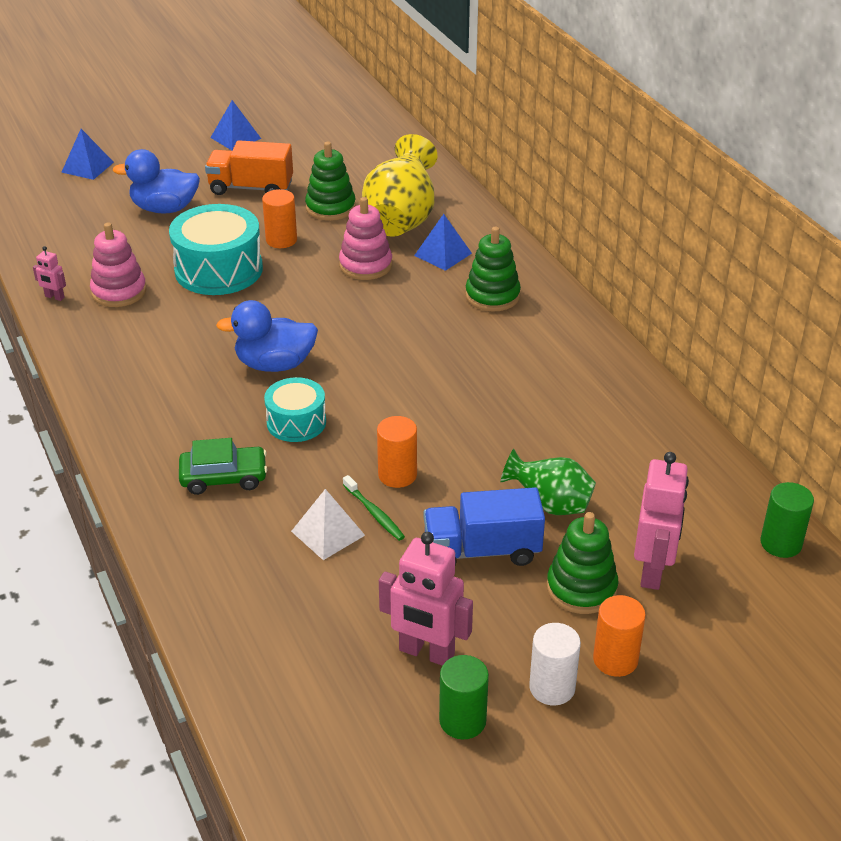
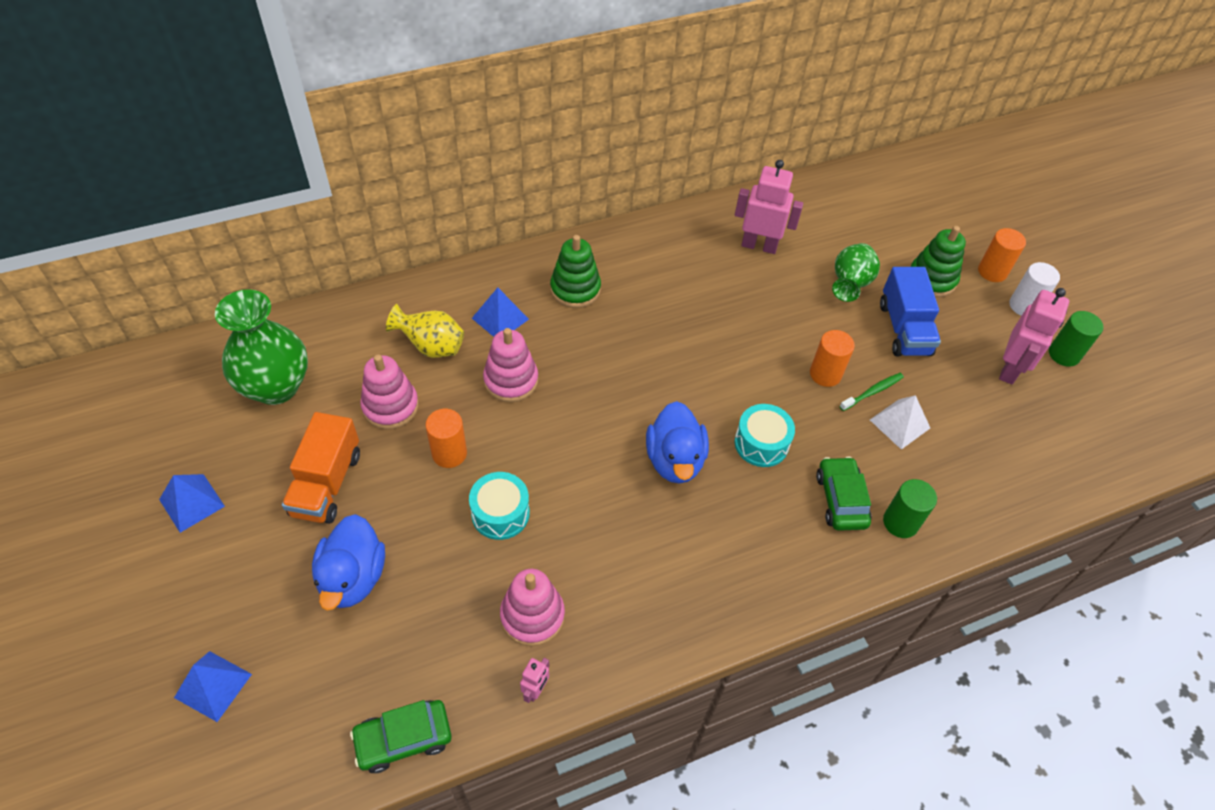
camera: 90 degrees left, 15 degrees up
turquoise drum [169,204,263,295] -> turquoise drum [469,472,530,540], size x0.59
green stacking toy [305,142,356,221] -> pink stacking toy [360,354,419,429]
yellow vase [362,134,437,237] -> yellow vase [386,304,464,358], size x0.62
pink robot [634,452,689,590] -> pink robot moved to [735,160,803,254]
green cylinder [760,482,814,558] -> green cylinder moved to [883,479,937,538]
none -> green vase [215,289,308,405]
none -> green car [350,700,452,773]

